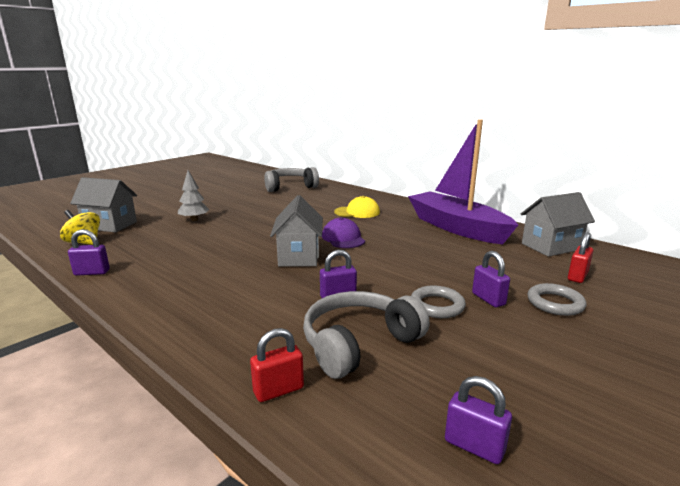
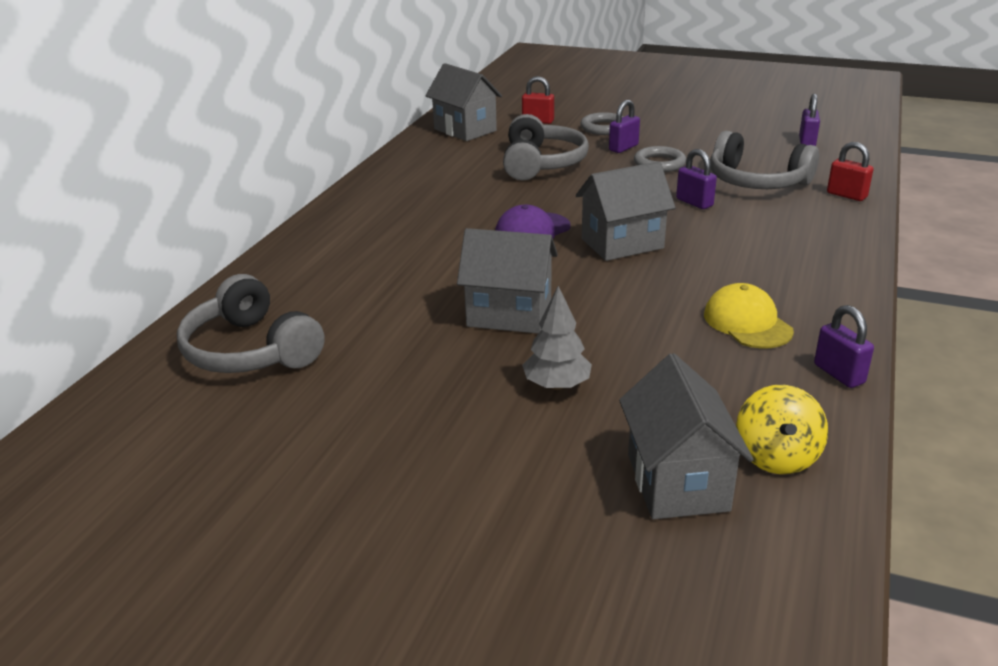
camera: 110 degrees left, 10 degrees up
yellow cap [334,196,380,218] -> yellow cap moved to [704,283,794,349]
purple boat [408,119,518,244] -> none
none -> grey house [457,228,558,334]
none -> grey headphones [503,114,589,181]

